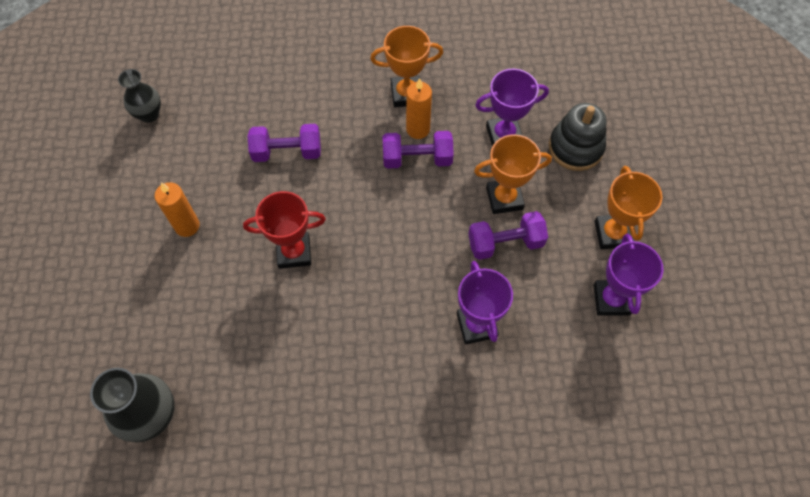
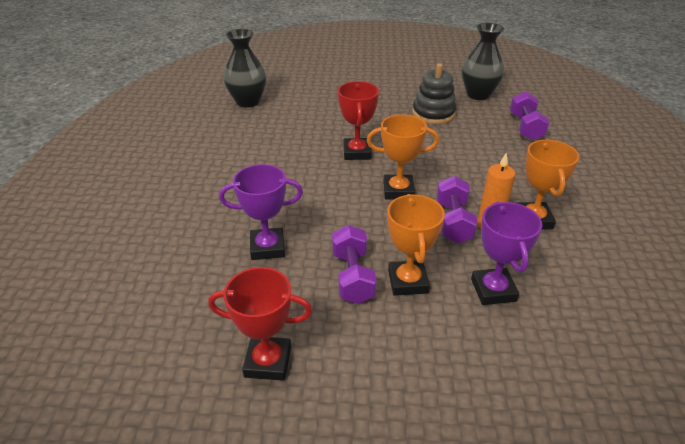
camera: 95 degrees right, 25 degrees down
black vase [118,69,161,123] -> black vase [462,23,504,100], size x1.55
orange candle [154,182,200,237] -> none
purple dumbbell [247,124,321,162] -> purple dumbbell moved to [510,91,550,140]
black stacking toy [549,103,607,171] -> black stacking toy moved to [412,63,456,124]
orange trophy [594,166,663,249] -> orange trophy moved to [367,114,439,200]
purple trophy [594,233,663,315] -> red trophy [208,267,312,381]

